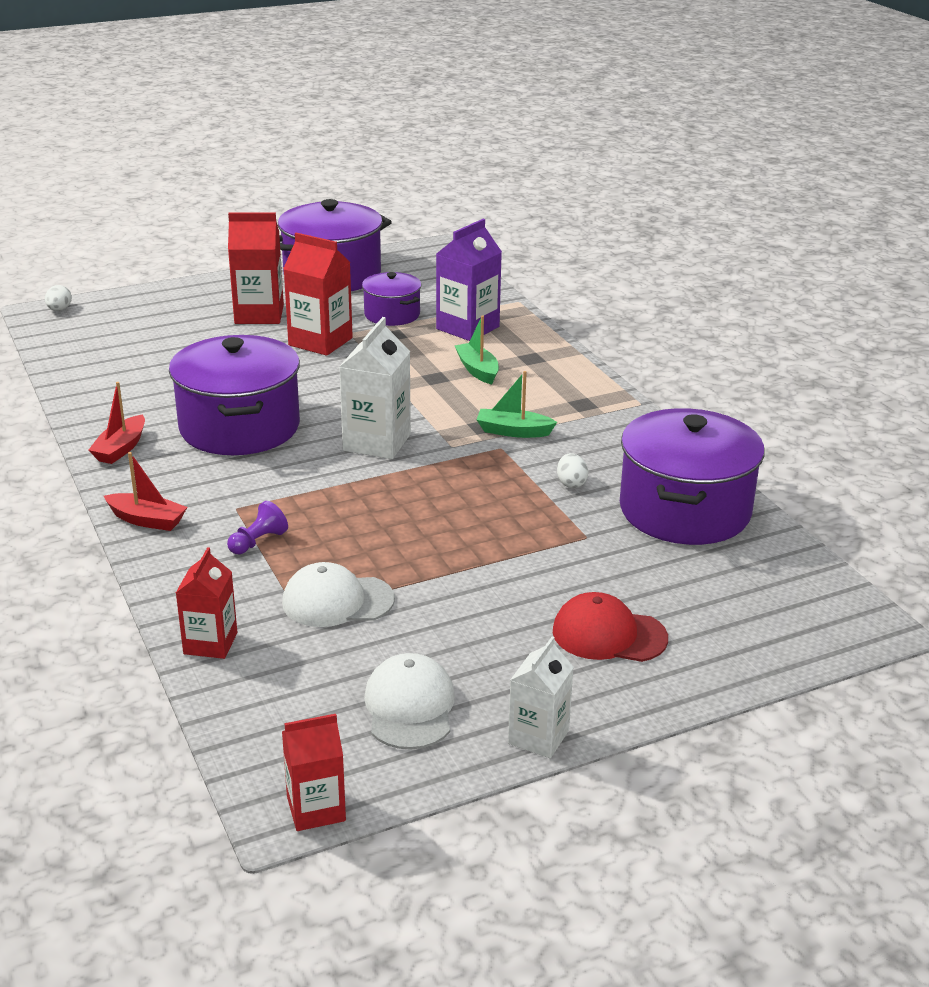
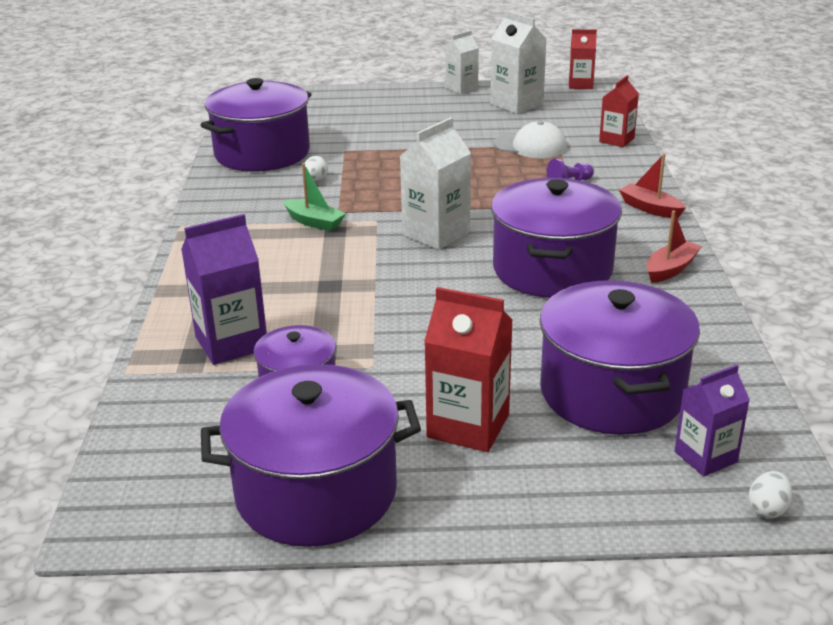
camera: 155 degrees left, 0 degrees up
red carton [283,232,353,356] -> none
white cap [364,653,455,750] -> white carton [490,11,546,114]
green boat [455,315,499,384] -> none
red cap [553,592,668,662] -> none
none -> purple pot [540,280,700,435]
none -> purple carton [675,365,750,476]

